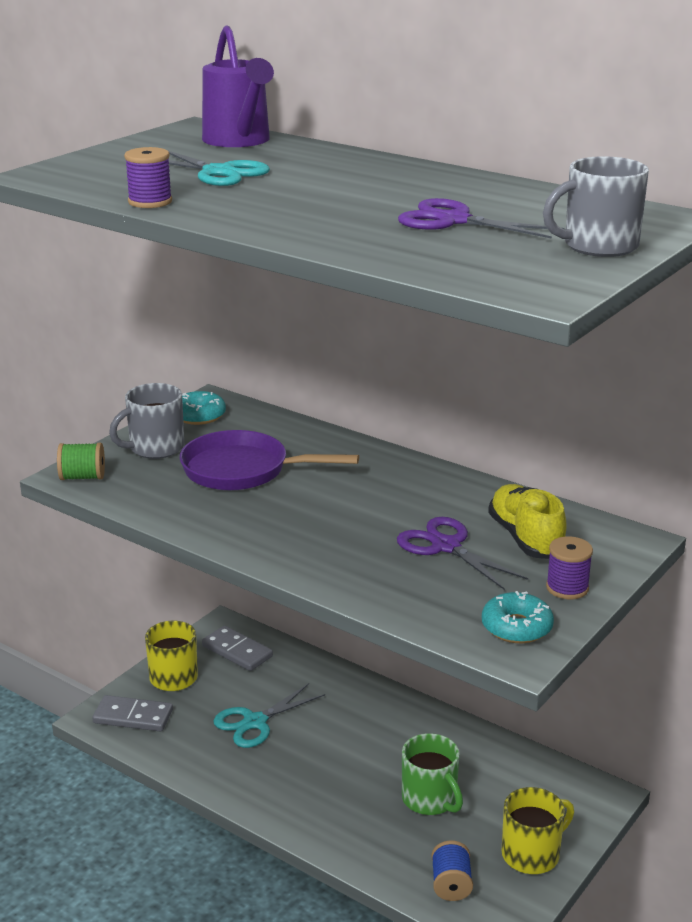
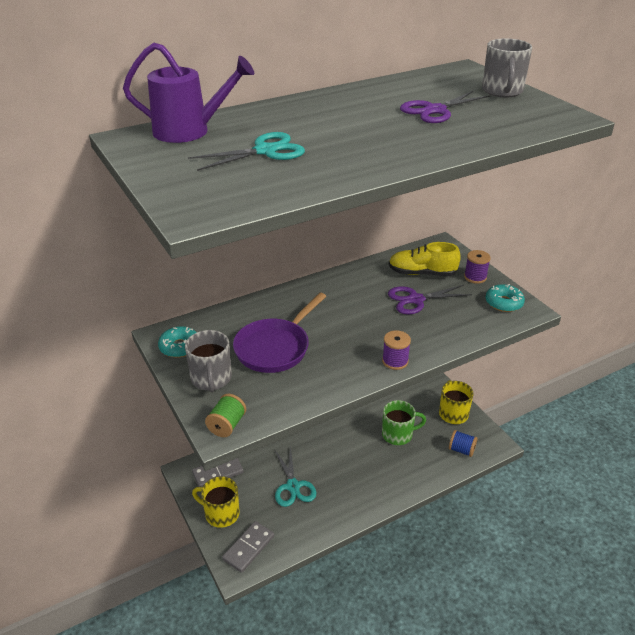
camera: 65 degrees left, 10 degrees up
purple spool [124,147,172,208] -> purple spool moved to [382,330,411,370]

